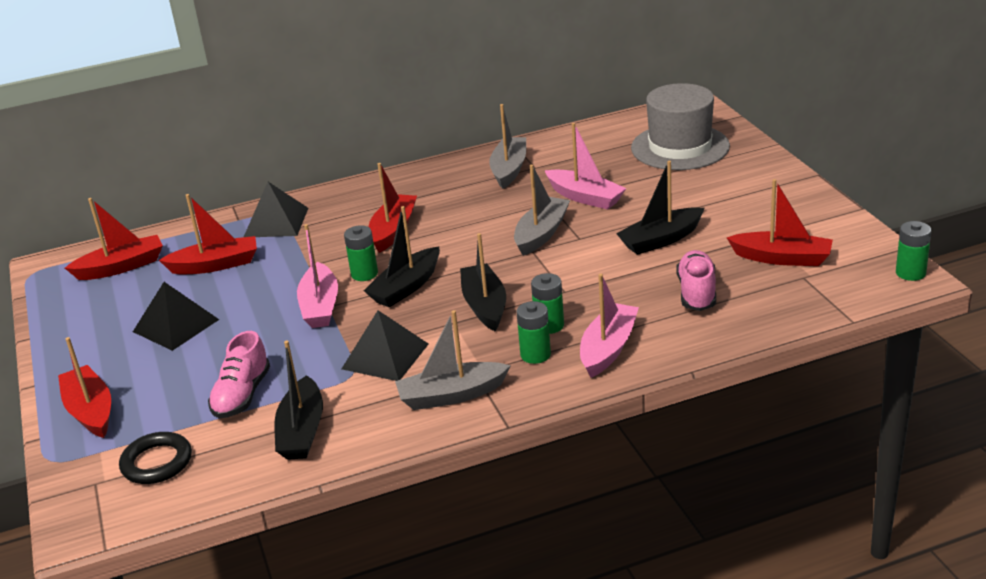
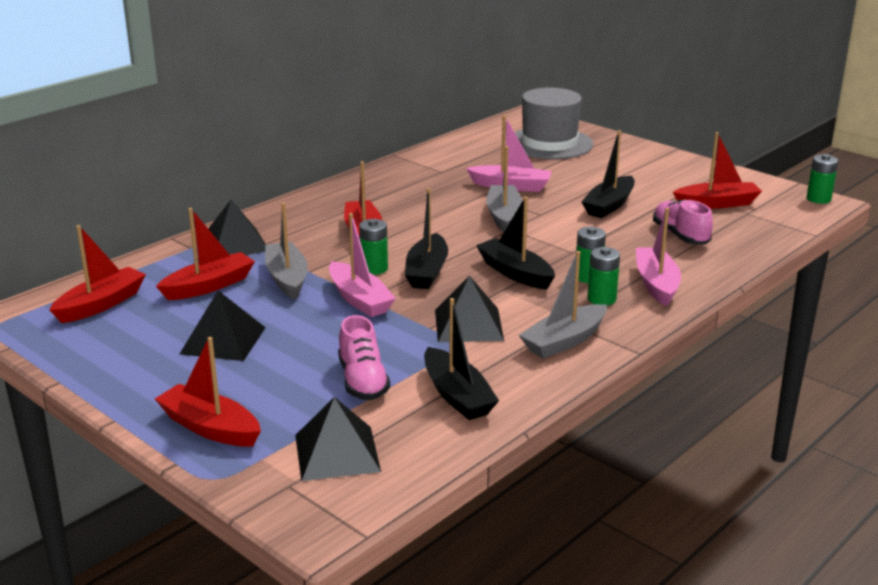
camera: 30 degrees left, 5 degrees down
black ring [119,432,192,484] -> black pyramid [295,397,381,481]
grey boat [489,104,526,189] -> grey boat moved to [265,202,308,299]

